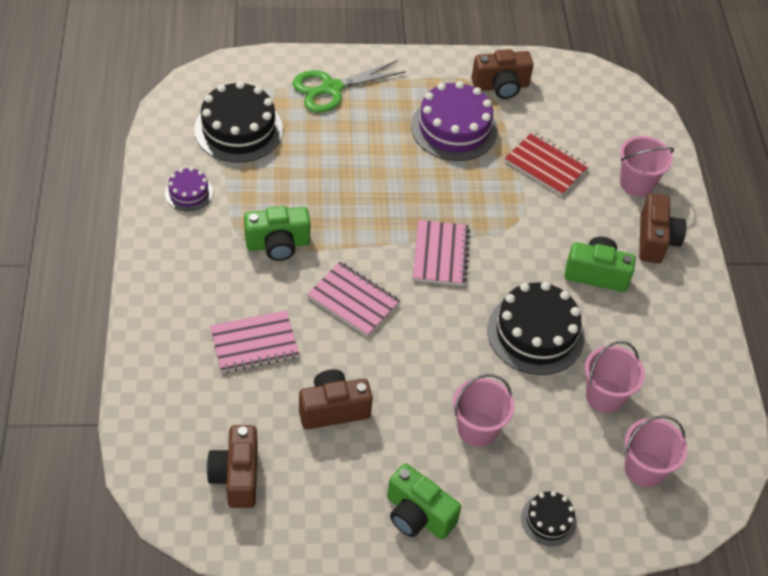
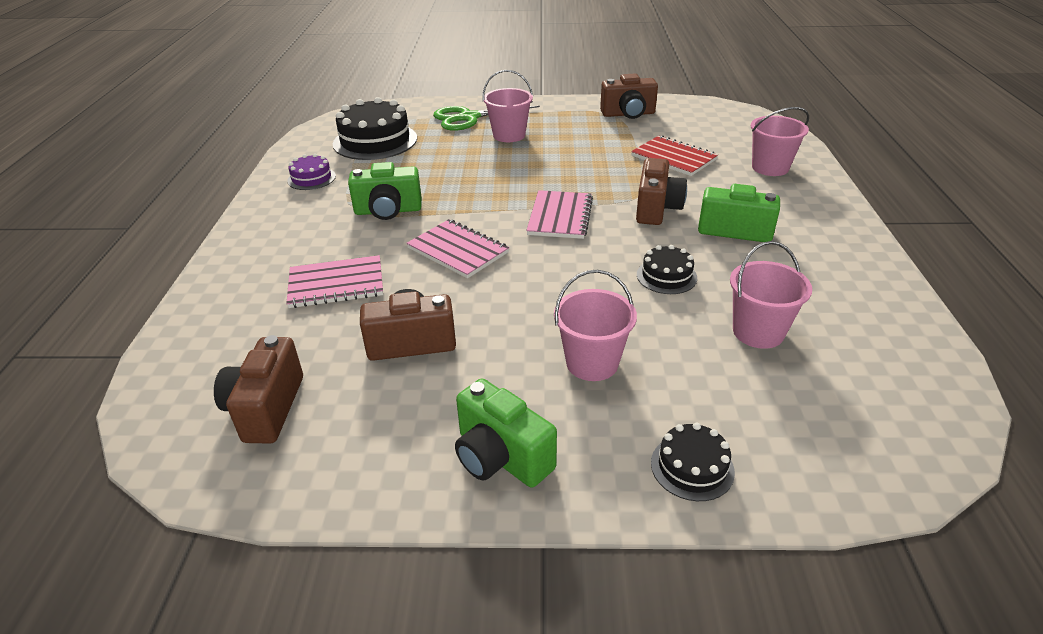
camera: 10 degrees right, 15 degrees down
purple cake [411,81,497,161] -> none
black cake [487,282,585,375] -> black cake [637,245,697,294], size x0.52
pink bucket [624,415,688,487] -> pink bucket moved to [482,70,533,142]
brown camera [639,193,687,263] -> brown camera moved to [636,158,687,225]

